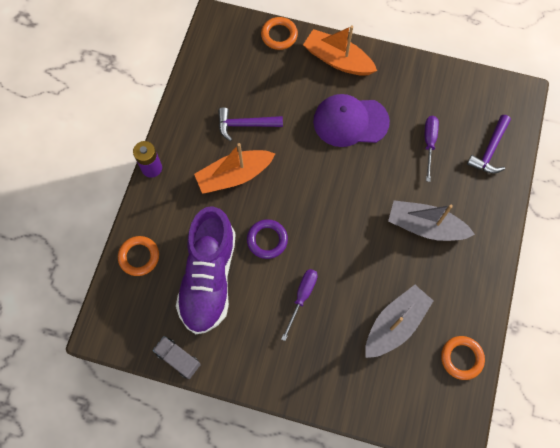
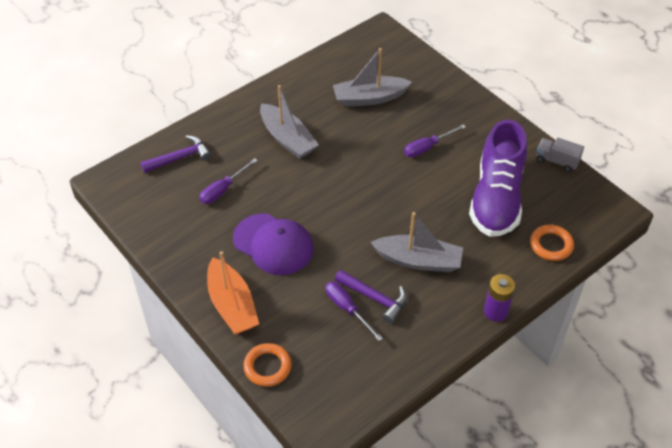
camera: 145 degrees left, 20 degrees down
grey truck [153,336,201,379] -> grey truck turned 135 degrees clockwise [536,138,584,172]
purple shoe [176,206,236,334] -> purple shoe turned 150 degrees clockwise [469,120,527,237]
orange boat [194,143,276,194] -> grey boat [370,212,463,272]
purple ring [247,219,288,259] -> none
orange ring [441,336,485,380] -> none
none -> purple screwdriver [325,281,383,341]

